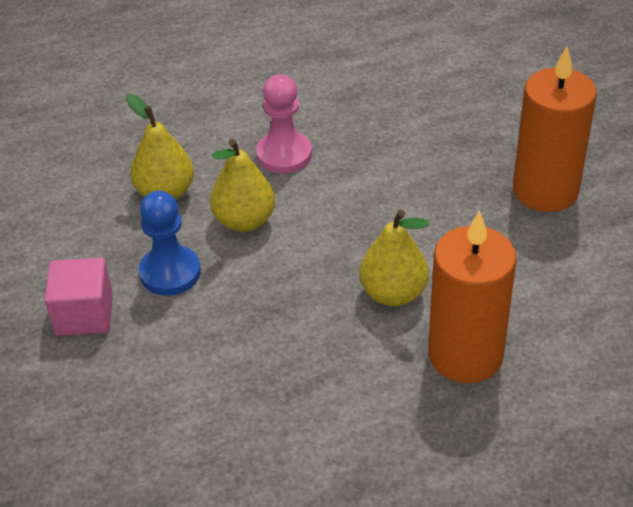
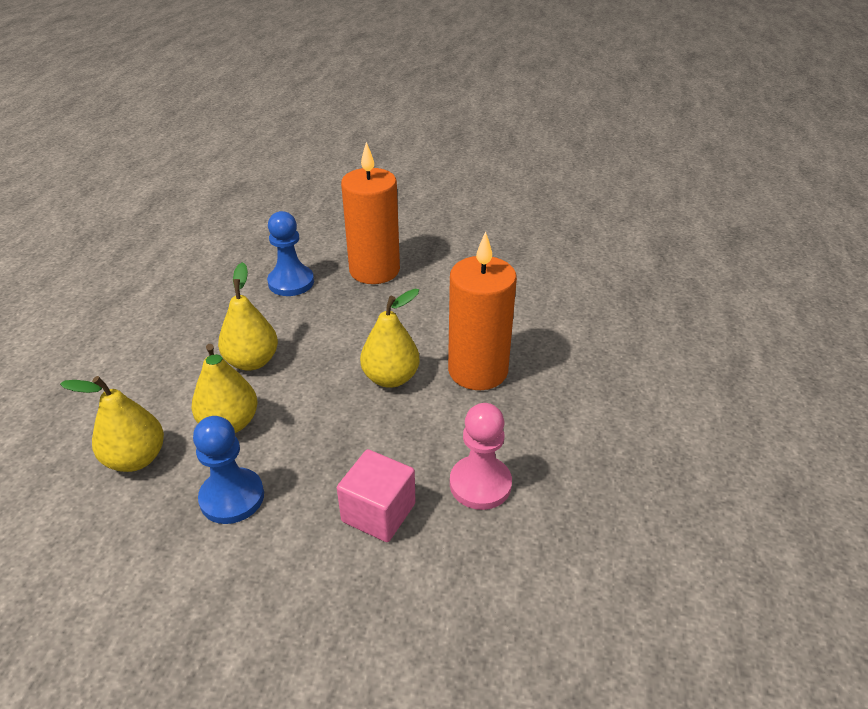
camera: 60 degrees left, 5 degrees down
pink cube [45,257,113,336] -> pink cube moved to [337,449,416,542]
pink pawn [256,74,312,173] -> pink pawn moved to [450,403,512,510]
none -> yellow pear [218,262,278,371]
none -> blue pawn [267,211,314,296]

